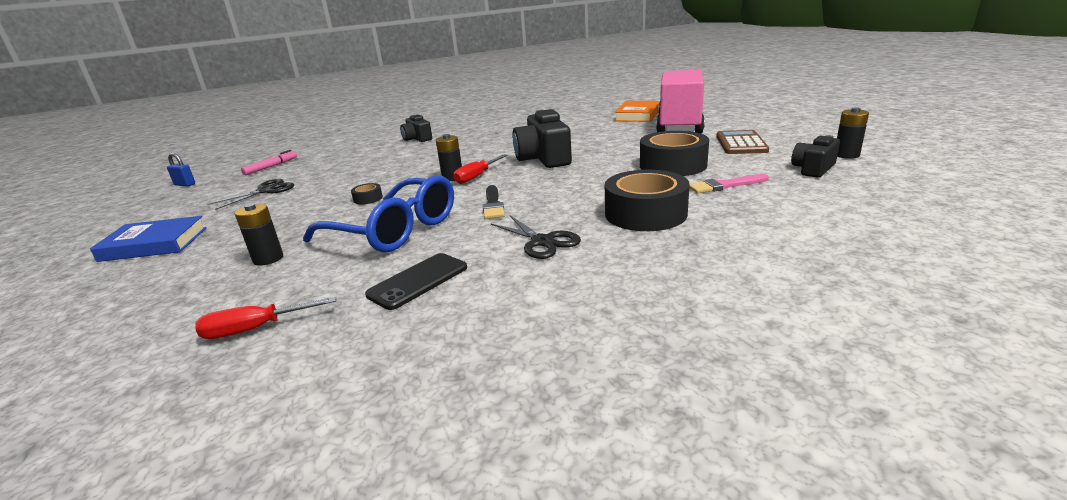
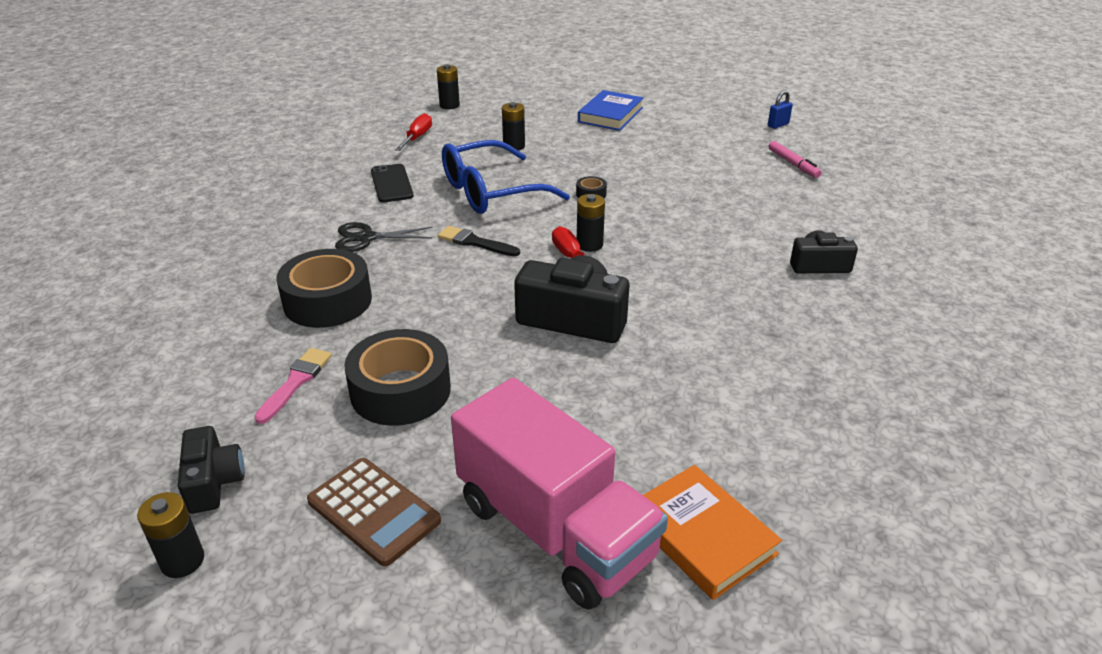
camera: 120 degrees right, 10 degrees up
black scissors [207,179,294,210] -> none
none -> black battery [437,64,460,109]

